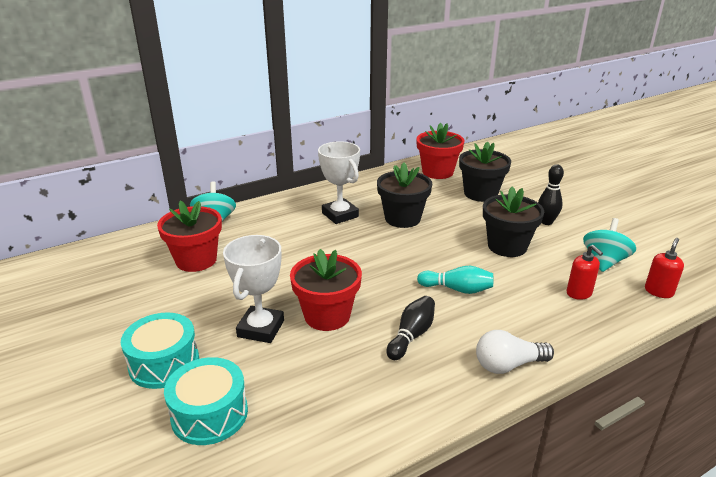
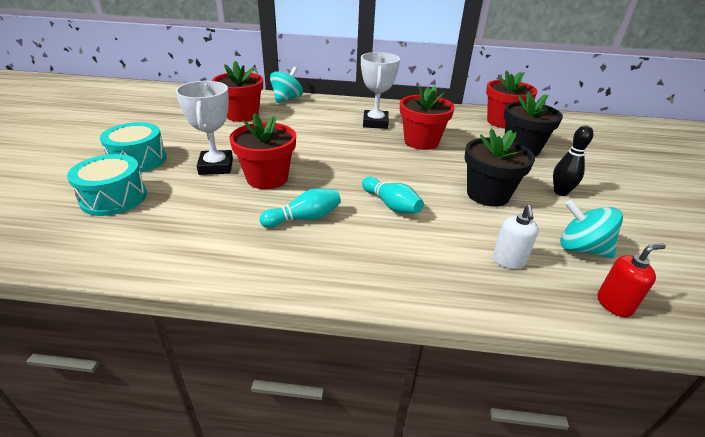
camera: 35 degrees right, 5 degrees up
white trophy [223,235,284,343] -> white trophy turned 60 degrees counterclockwise [176,81,233,175]
black flower pot [377,163,432,228] -> red flower pot [400,86,455,150]
black bowling pin [387,296,435,360] -> turquoise bowling pin [260,188,341,228]
white light bulb [476,330,554,374] -> none
red soap dispenser [566,245,603,300] -> white soap dispenser [493,205,539,269]
turquoise spinning top [583,218,636,272] -> turquoise spinning top turned 120 degrees counterclockwise [560,199,623,258]

